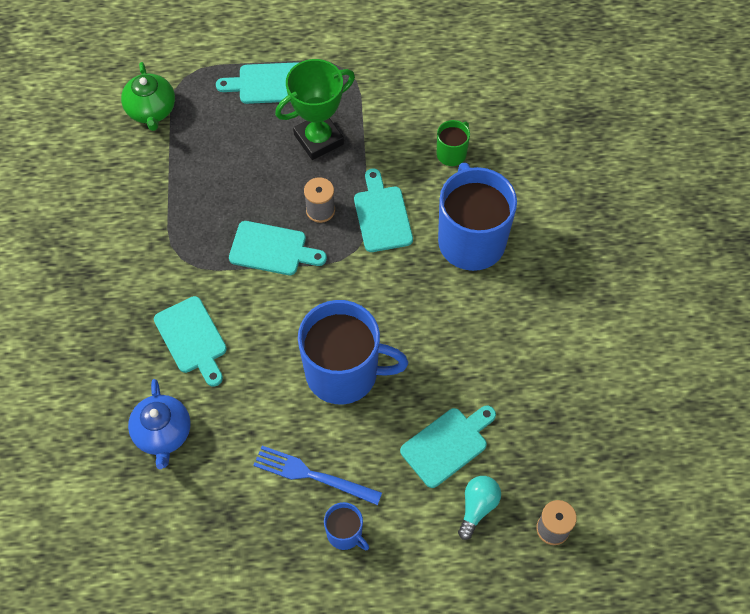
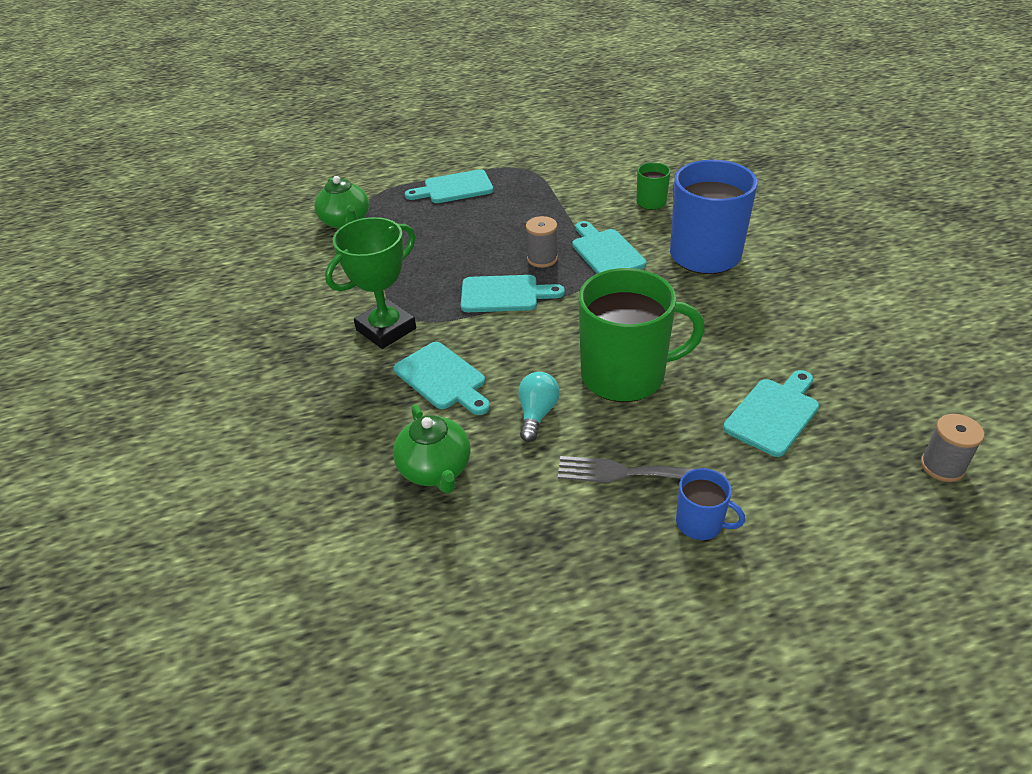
camera: 10 degrees left, 20 degrees down
blue teapot [128,379,190,469] -> green teapot [393,404,470,493]
blue fork [253,446,382,505] -> grey fork [558,456,726,483]
green trophy [275,59,355,160] -> green trophy moved to [325,217,416,349]
blue mug [298,300,408,405] -> green mug [579,268,705,402]
turquoise light bulb [458,476,501,540] -> turquoise light bulb moved to [518,372,560,442]

